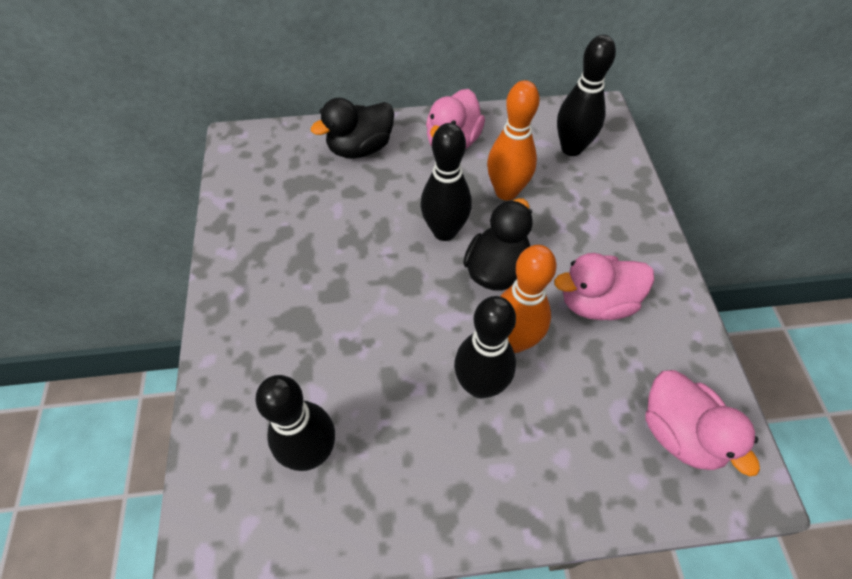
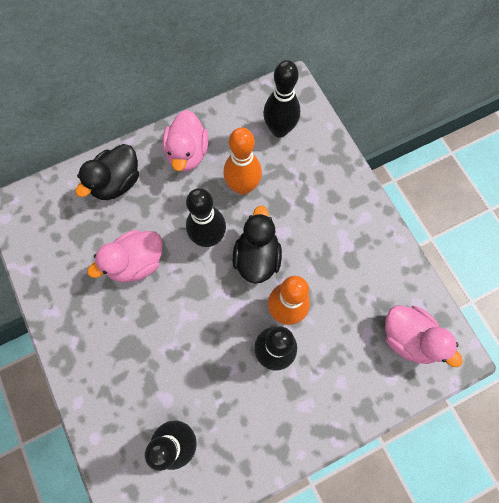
camera: 20 degrees left, 15 degrees up
pink duck [554,253,654,320] -> pink duck moved to [87,230,163,282]

